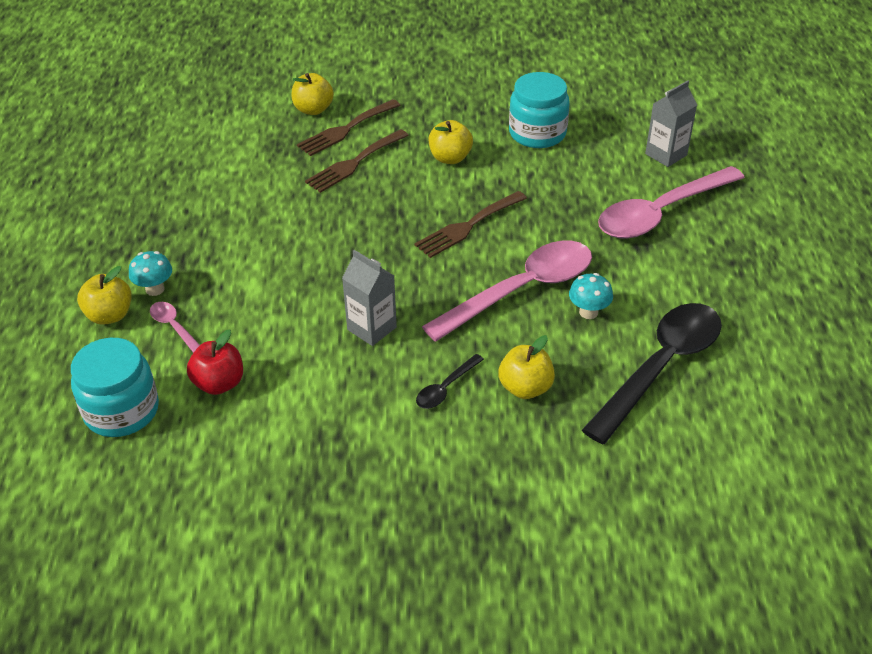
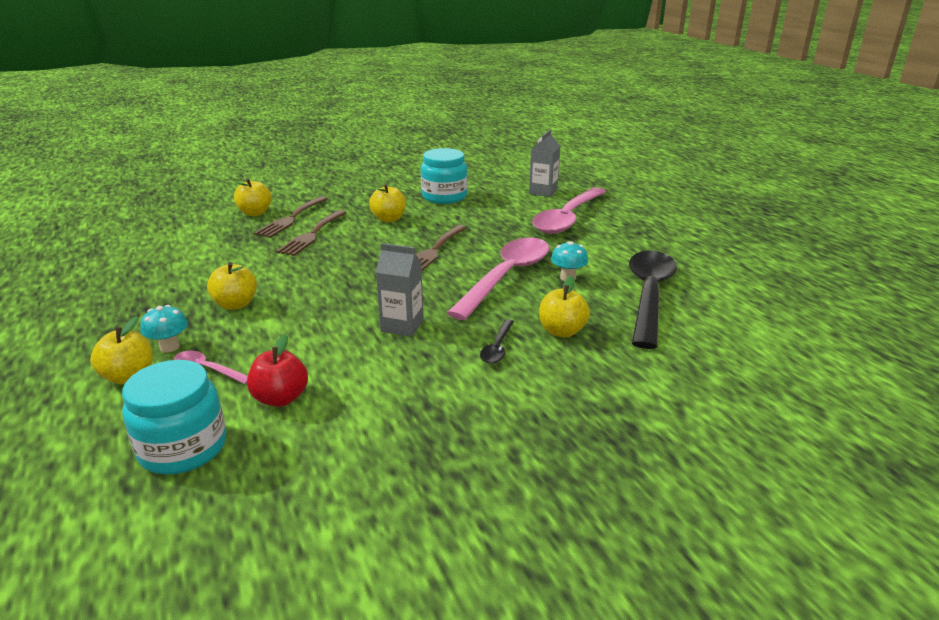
camera: 25 degrees left, 15 degrees down
none -> yellow apple [207,262,257,310]

